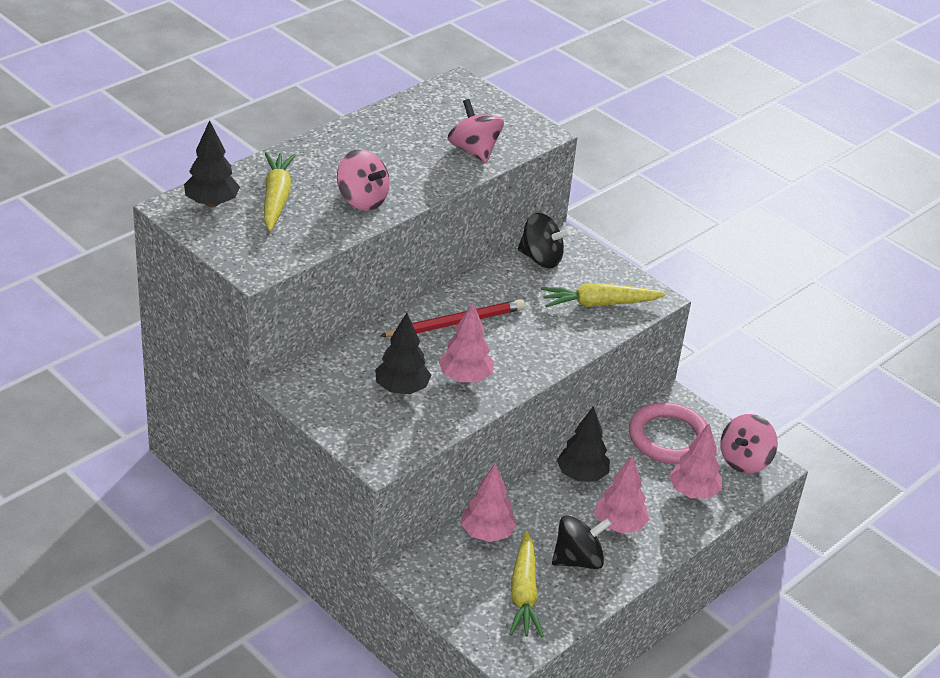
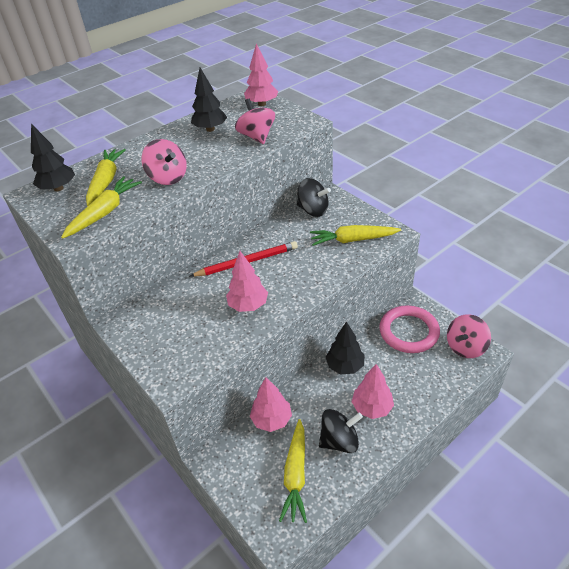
camera: 10 degrees right, 5 degrees up
black tree [375,313,431,394] -> black tree moved to [191,68,227,132]
pink tree [669,423,722,499] -> pink tree moved to [244,43,278,106]
none -> yellow carrot [61,176,142,239]

